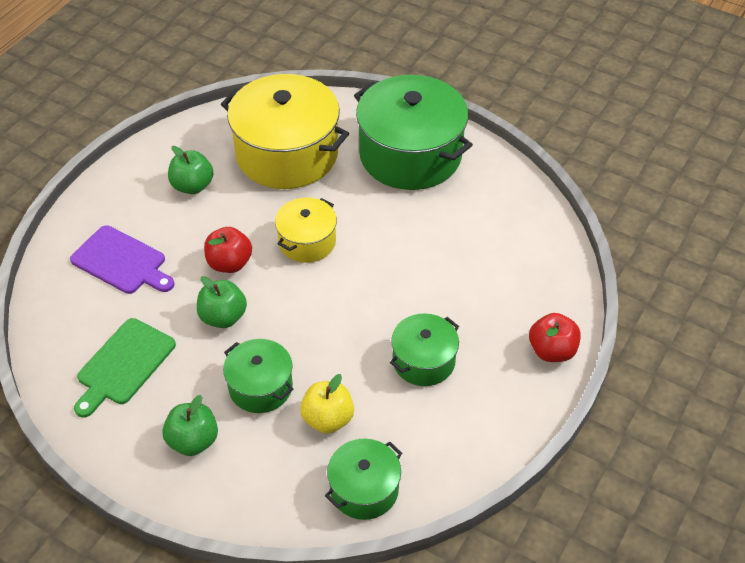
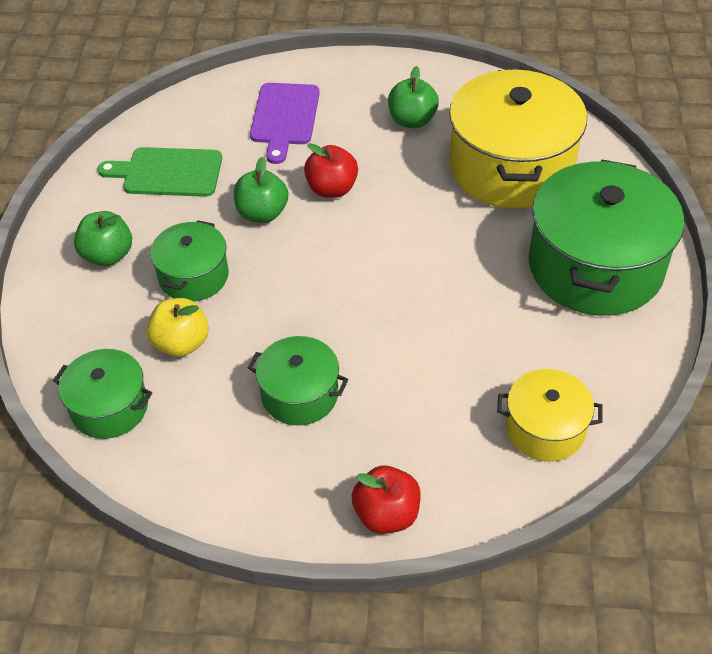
camera: 65 degrees right, 0 degrees up
yellow pot [275,197,337,263] -> yellow pot moved to [497,369,603,462]

